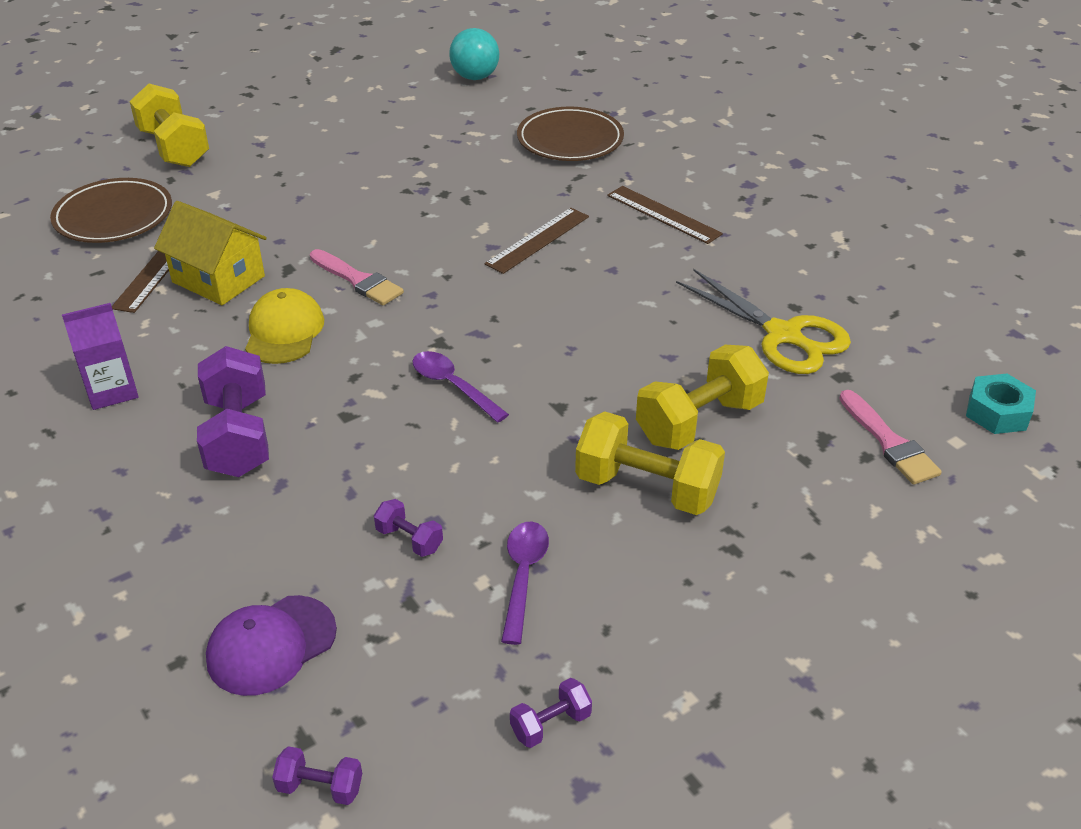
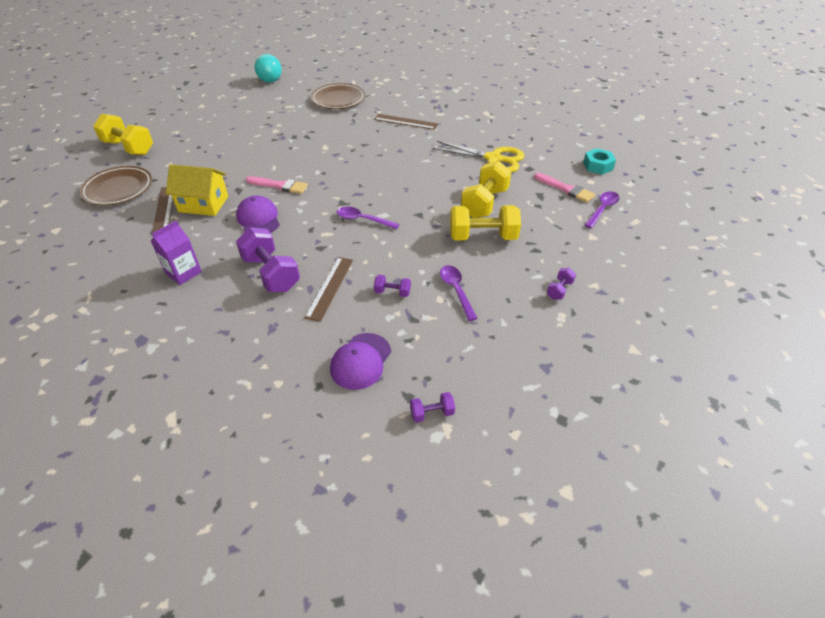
camera: 25 degrees left, 5 degrees up
yellow cap [245,288,324,364] -> purple cap [236,196,280,233]
brown ruler [485,208,589,274] -> brown ruler moved to [304,257,353,322]
purple dumbbell [510,678,592,748] -> purple dumbbell moved to [547,268,576,300]
none -> purple spoon [585,191,619,229]

